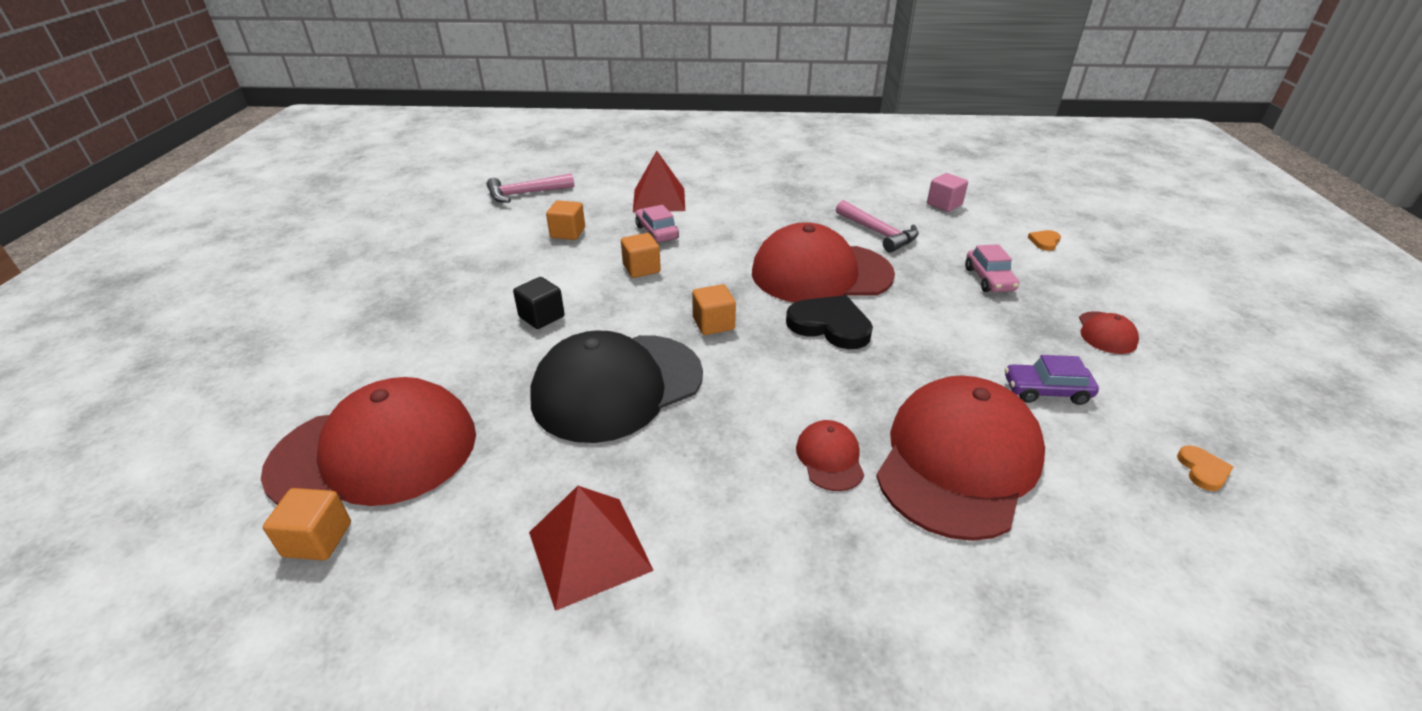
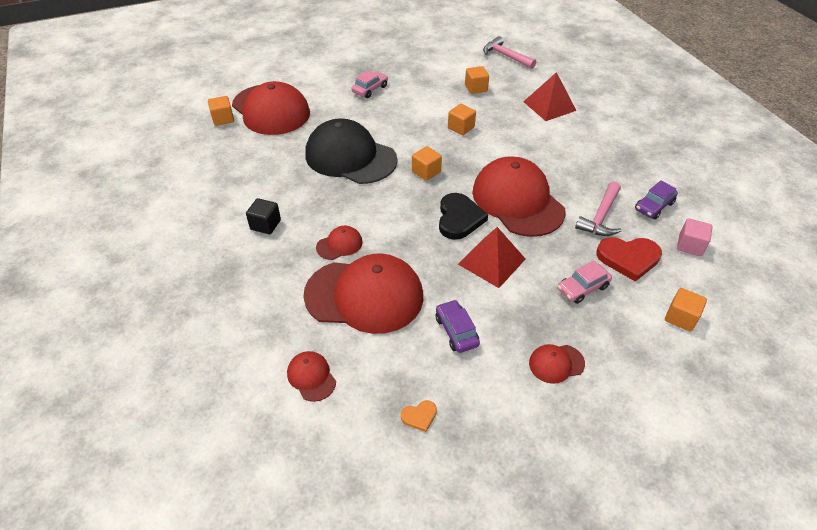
camera: 65 degrees right, 10 degrees up
black cube [513,277,565,329] -> black cube moved to [246,198,281,234]
red pyramid [529,486,654,611] -> red pyramid moved to [458,227,526,288]
pink car [635,205,679,242] -> pink car moved to [351,70,388,98]
orange heart [1028,230,1061,251] -> orange cube [665,288,707,332]
none -> red cap [287,351,336,402]
none -> red heart [597,237,662,282]
none -> purple car [635,180,678,219]

